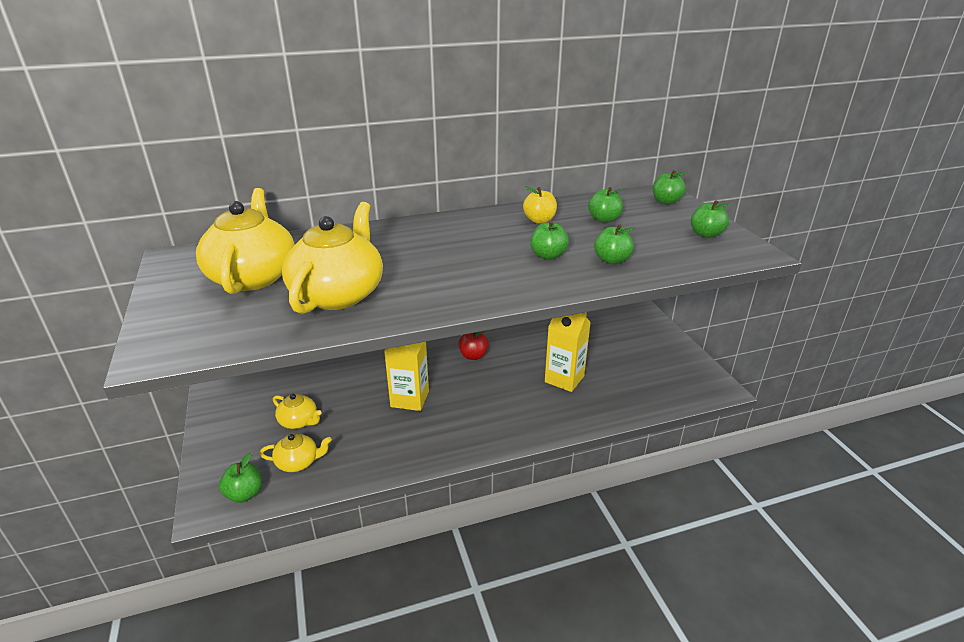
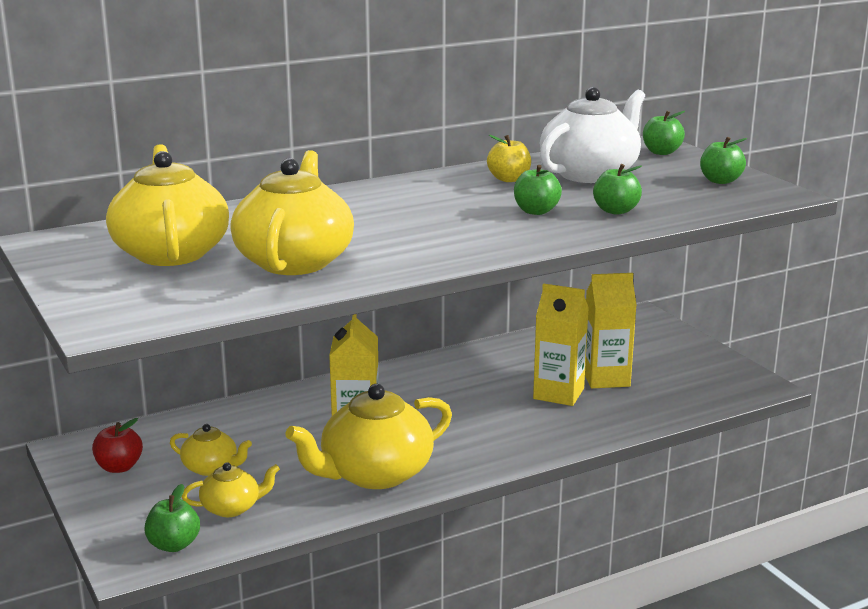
camera: 10 degrees left, 10 degrees down
red apple [458,331,489,360] -> red apple moved to [92,418,143,473]
green apple [588,187,623,223] -> white teapot [540,87,645,183]
none -> yellow teapot [285,384,452,489]
none -> yellow carton [585,273,637,388]

